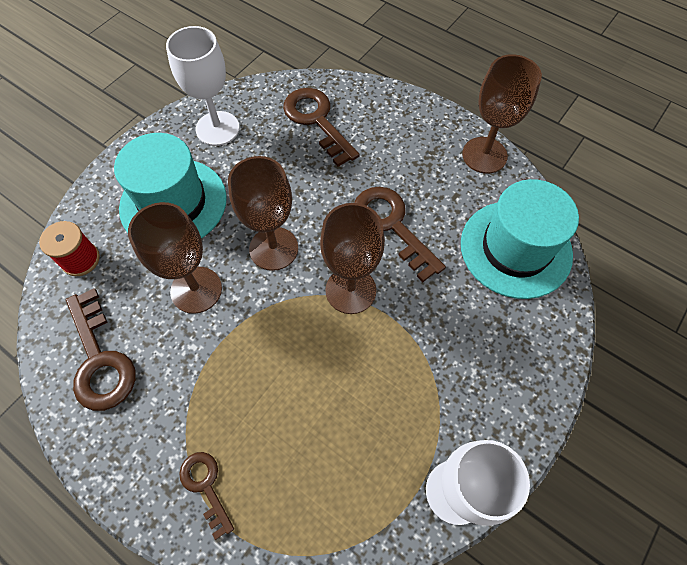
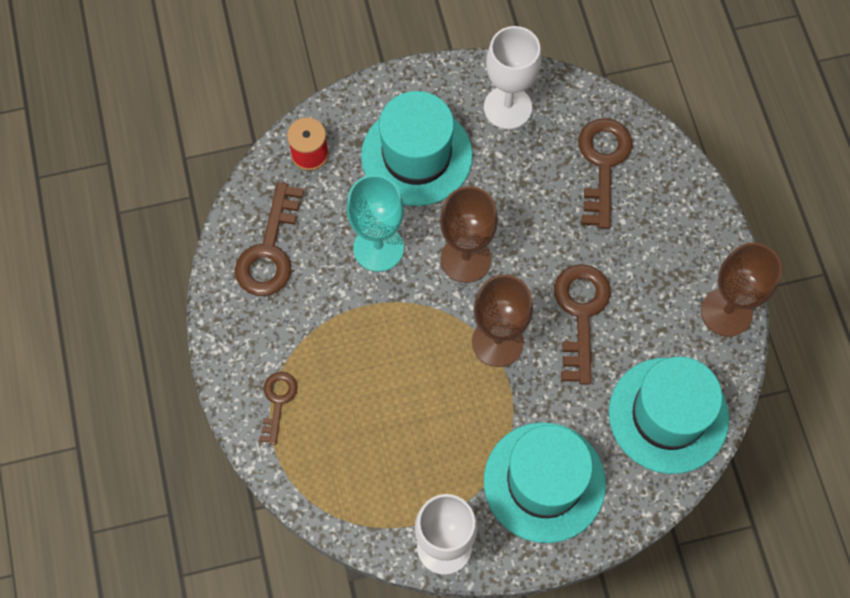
camera: 40 degrees right, 5 degrees up
brown goblet [128,202,222,314] -> turquoise goblet [347,175,404,272]
none -> turquoise hat [484,422,606,543]

